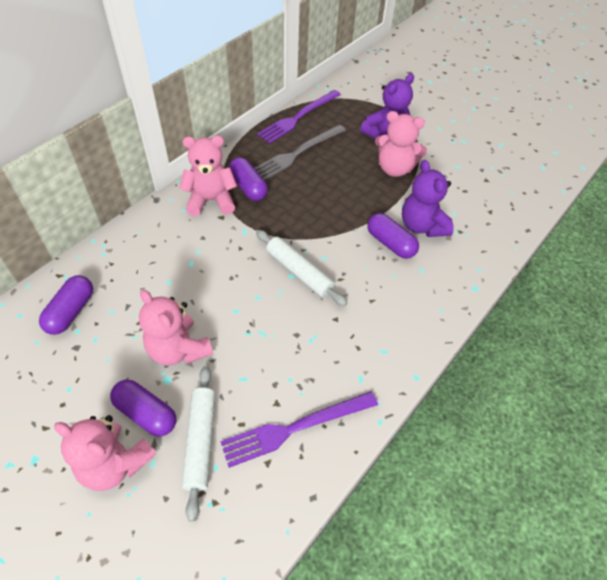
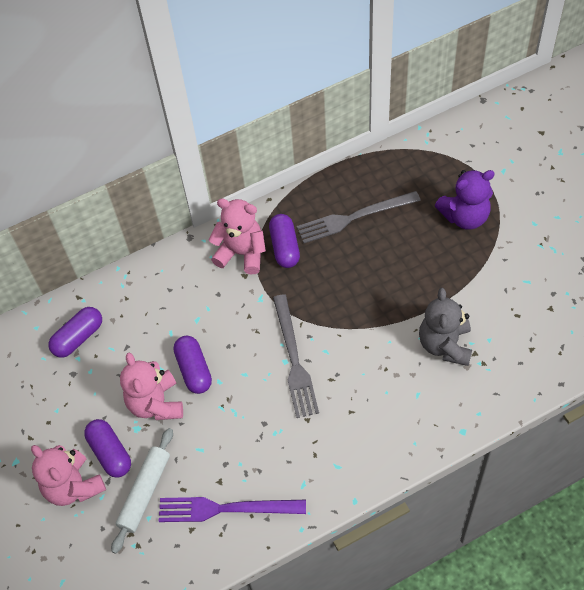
camera: 30 degrees right, 5 degrees up
white rolling pin [256,230,347,306] -> grey fork [273,294,319,418]
purple fork [257,90,341,144] -> none
purple capsule [367,213,419,259] -> purple capsule moved to [174,336,212,394]
pink teddy bear [375,111,427,177] -> none
purple teddy bear [402,160,454,237] -> grey teddy bear [419,288,472,366]

